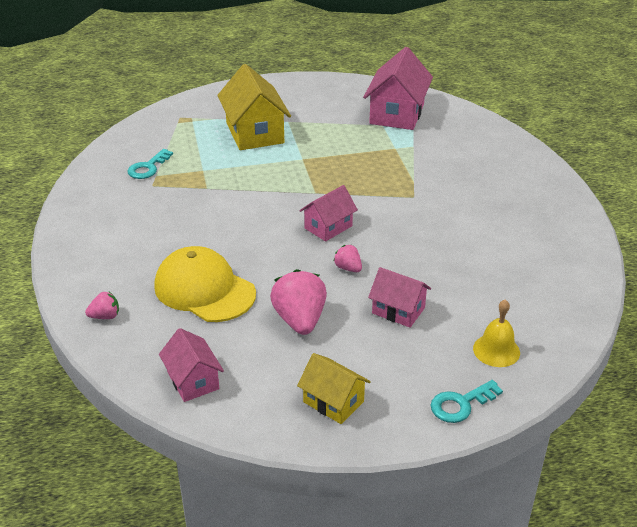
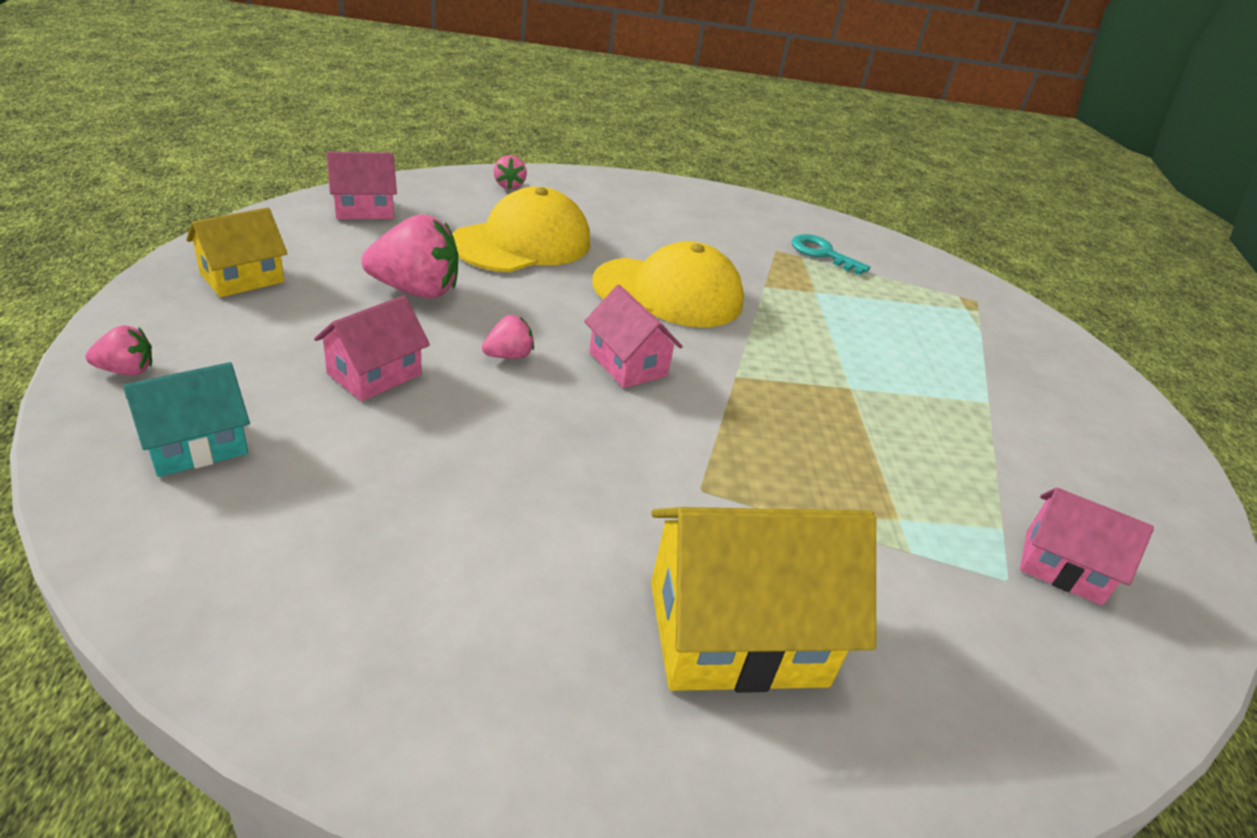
camera: 95 degrees right, 0 degrees up
yellow house [217,64,291,150] -> yellow house moved to [651,507,876,693]
pink house [363,47,433,130] -> pink house [1020,487,1154,605], size x0.58
turquoise key [430,380,503,423] -> pink strawberry [86,325,152,376]
yellow bell [473,299,520,367] -> turquoise house [123,362,250,477]
none -> yellow cap [592,241,744,328]

